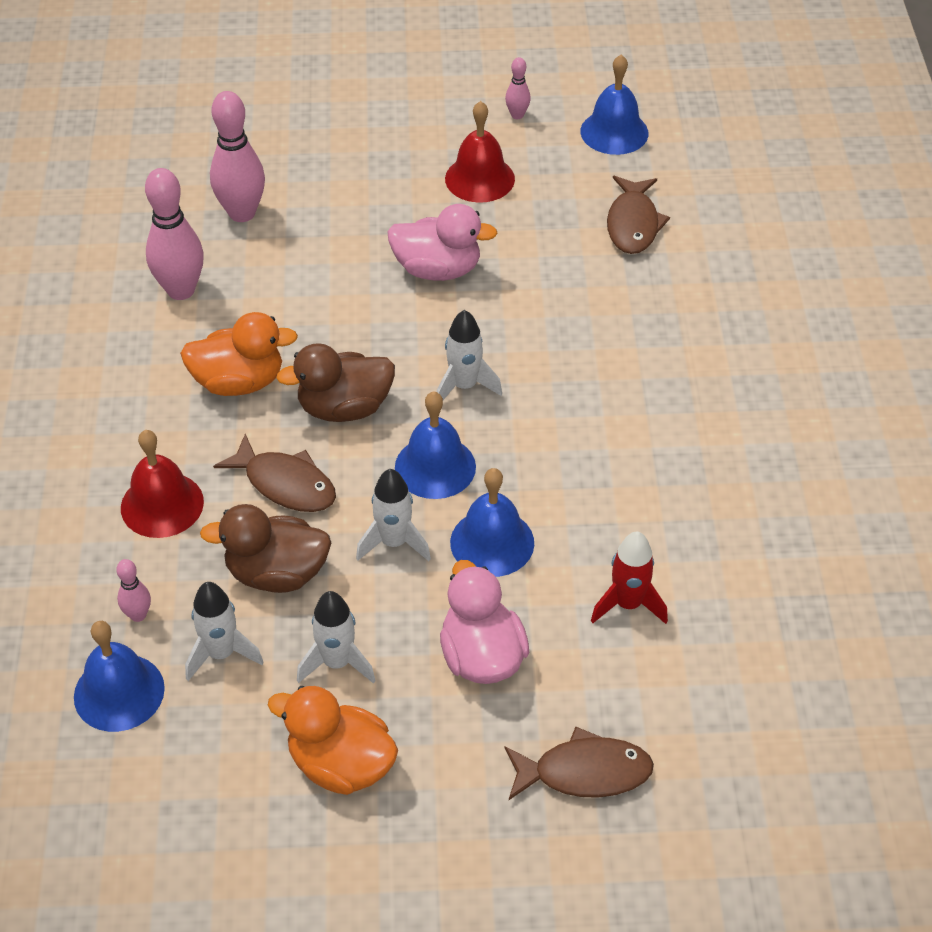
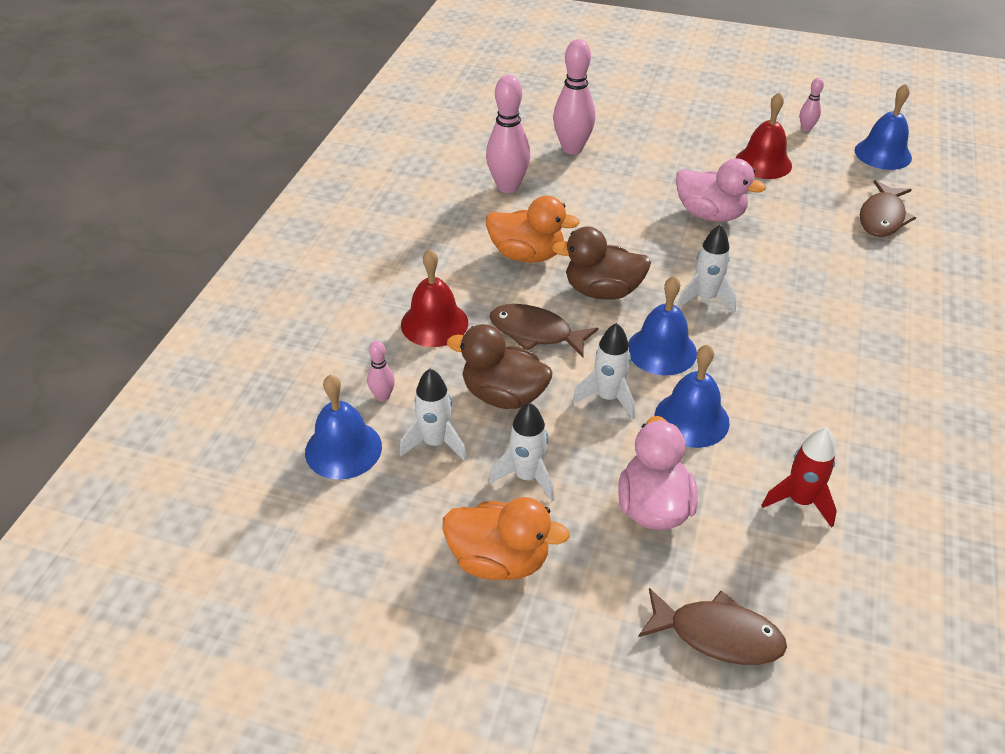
camera: 20 degrees right, 5 degrees down
brown fish [213,434,336,512] -> brown fish turned 150 degrees clockwise [489,304,598,357]
orange duck [268,686,398,795] -> orange duck turned 150 degrees clockwise [443,497,570,580]

